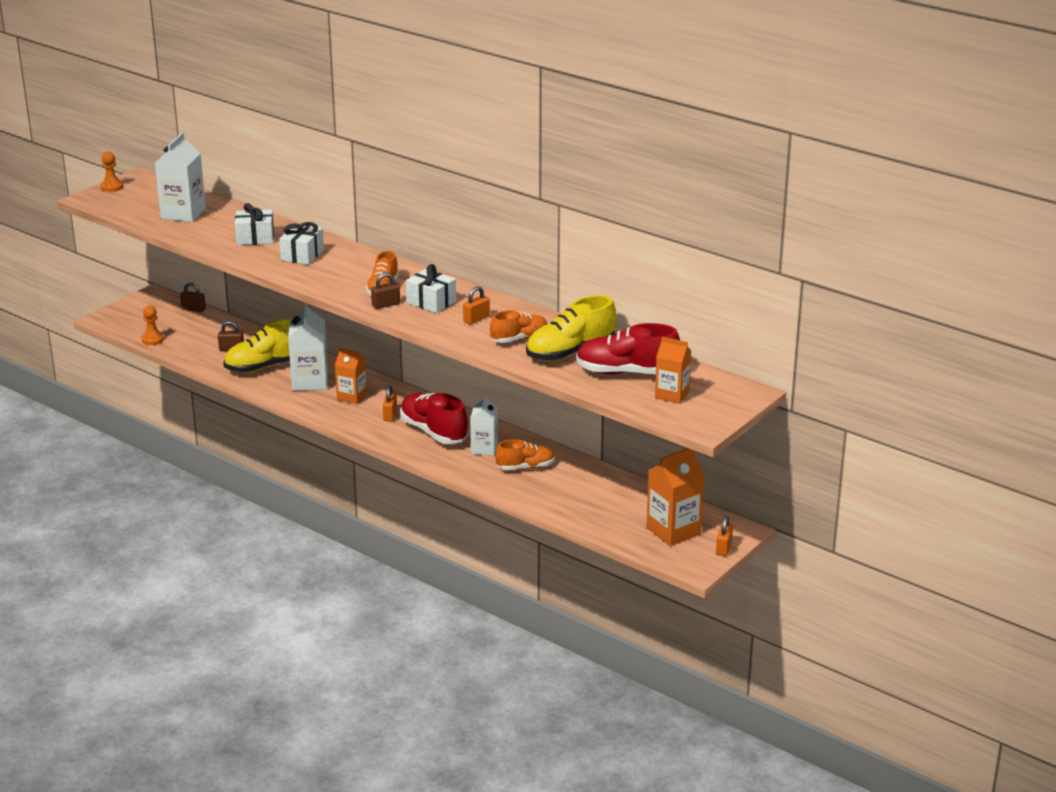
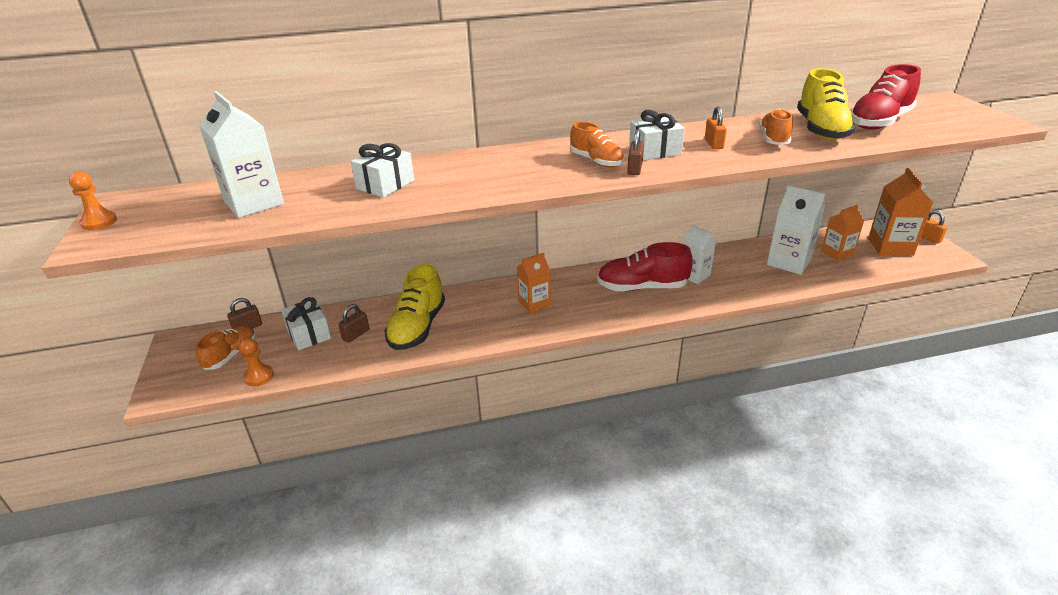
camera: 50 degrees left, 5 degrees up
white gift [279,222,324,265] -> white gift moved to [281,297,331,350]
white carton [288,303,328,391] -> white carton moved to [767,185,825,275]
orange padlock [383,385,397,421] -> none
orange shoe [495,440,555,470] -> orange shoe moved to [196,325,256,370]
orange carton [655,337,691,404] -> orange carton moved to [821,205,864,261]

